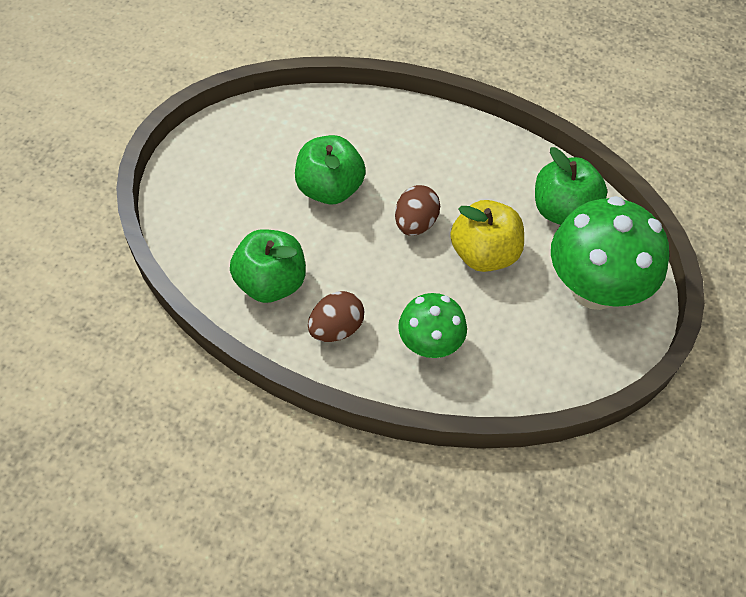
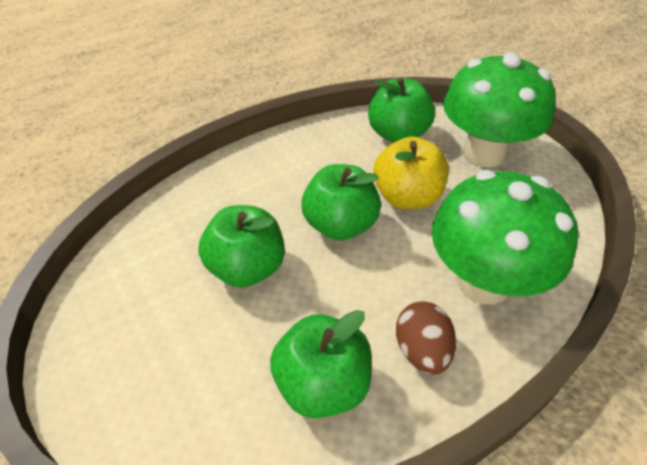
camera: 55 degrees left, 10 degrees down
brown egg [395,185,440,236] -> green apple [301,164,381,241]
green mushroom [398,293,467,358] -> green mushroom [432,170,578,305], size x1.72

